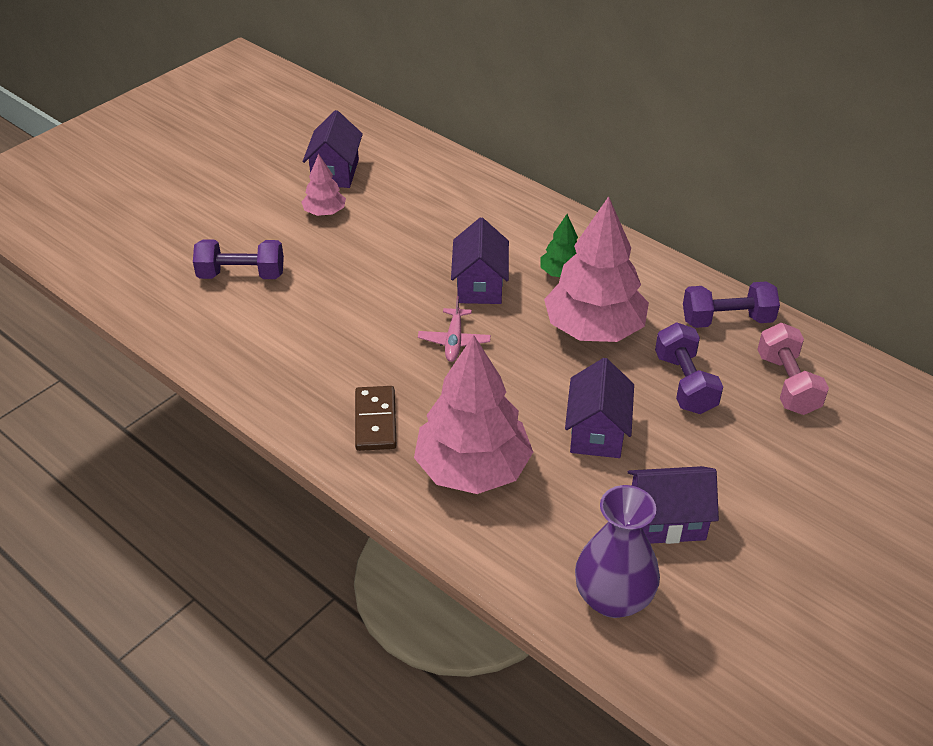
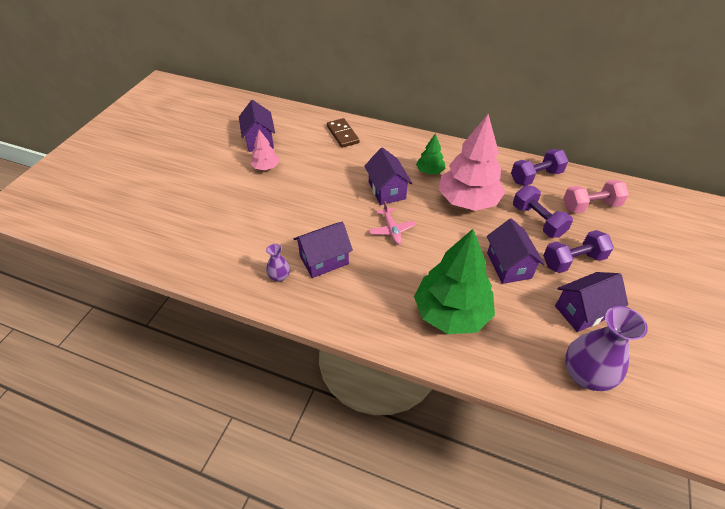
camera: 20 degrees left, 5 degrees up
purple dumbbell [193,240,284,279] -> purple dumbbell moved to [543,230,614,273]
brown domino [355,386,397,451] -> brown domino moved to [327,118,360,148]
pink tree [414,335,533,494] -> green tree [414,229,495,334]
pink dumbbell [757,323,829,415] -> pink dumbbell turned 75 degrees counterclockwise [563,180,629,213]
none -> purple vase [266,244,290,282]
none -> purple house [294,222,353,278]

